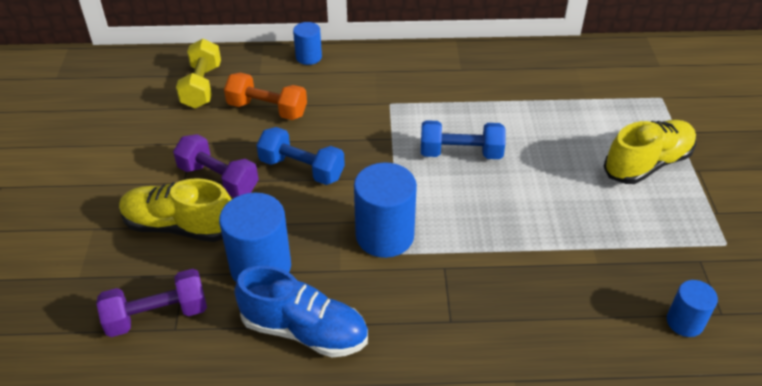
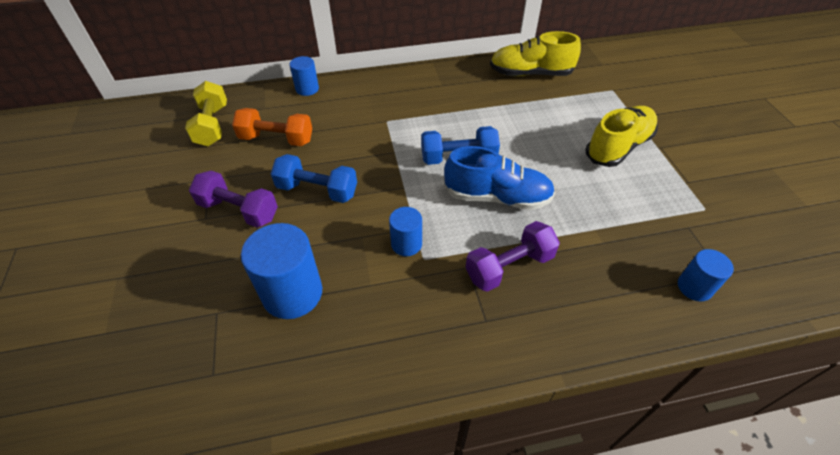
camera: 10 degrees left, 5 degrees up
purple dumbbell [96,269,207,337] -> purple dumbbell moved to [465,221,560,292]
yellow shoe [119,178,232,242] -> yellow shoe moved to [490,31,581,76]
blue shoe [234,266,368,358] -> blue shoe moved to [444,146,555,210]
blue cylinder [354,162,417,258] -> blue cylinder [389,207,422,256], size x0.56

